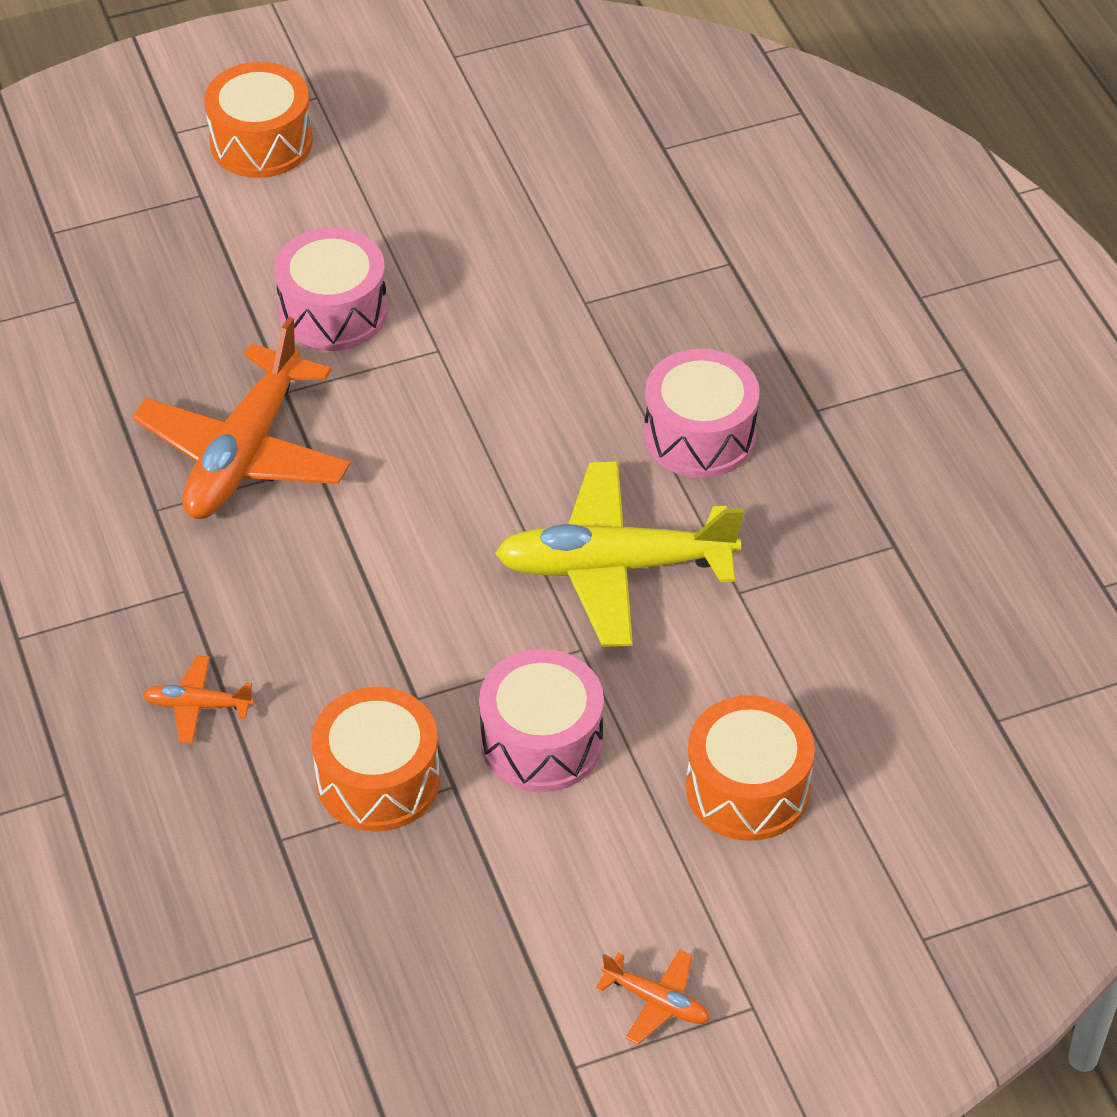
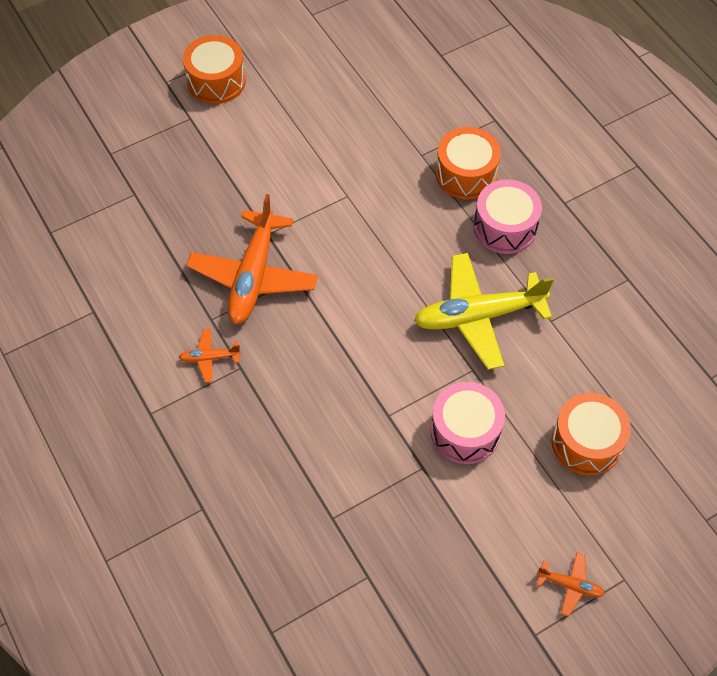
camera: 10 degrees left, 10 degrees up
orange plane [143,656,254,743] -> orange plane moved to [179,329,241,382]
pink drum [275,227,387,351] -> none
orange drum [312,687,440,832] -> orange drum moved to [436,127,501,199]

